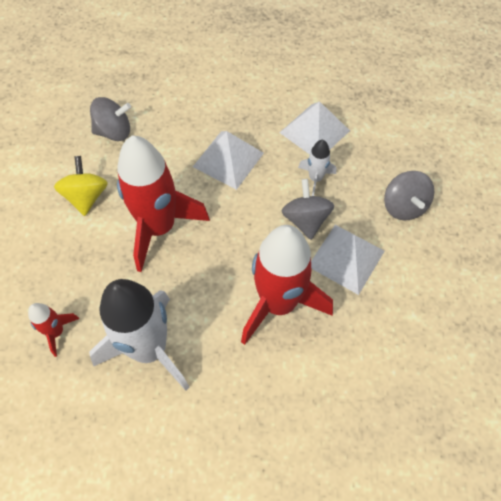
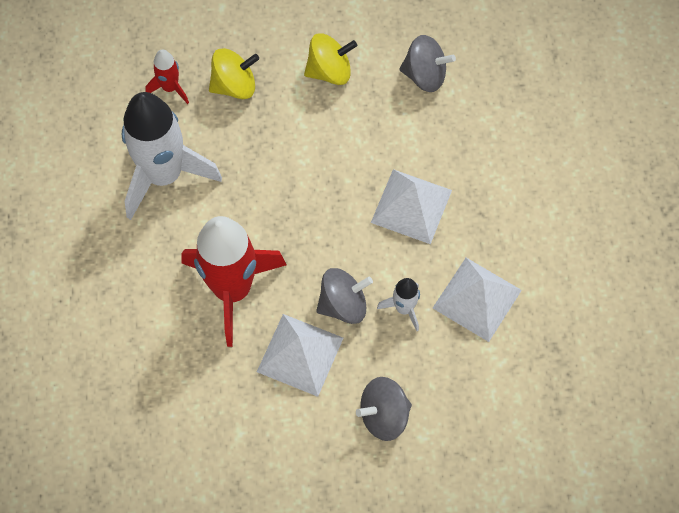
camera: 80 degrees right, 5 degrees up
grey spinning top [90,97,131,141] -> grey spinning top turned 60 degrees counterclockwise [399,35,456,92]
red rocket [117,135,210,272] -> none
none -> yellow spinning top [209,48,259,99]

